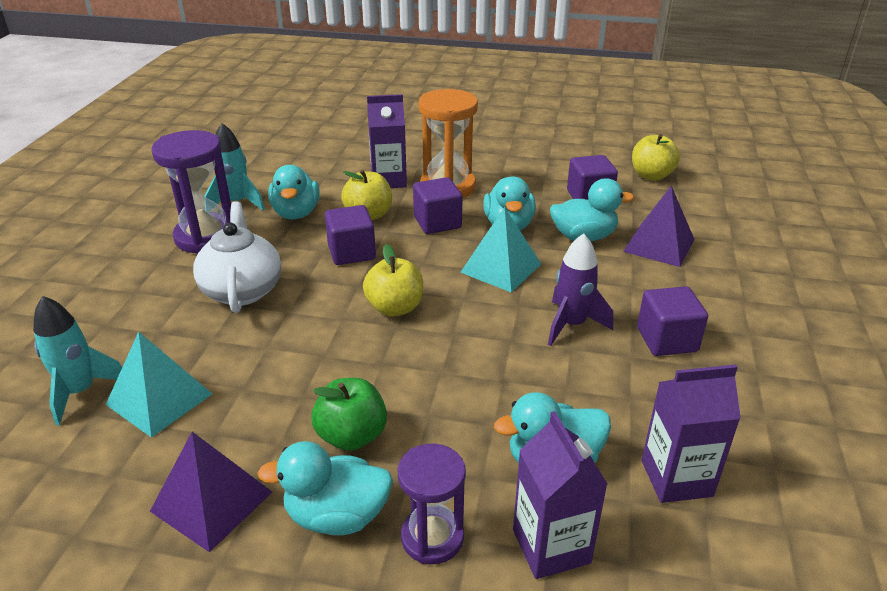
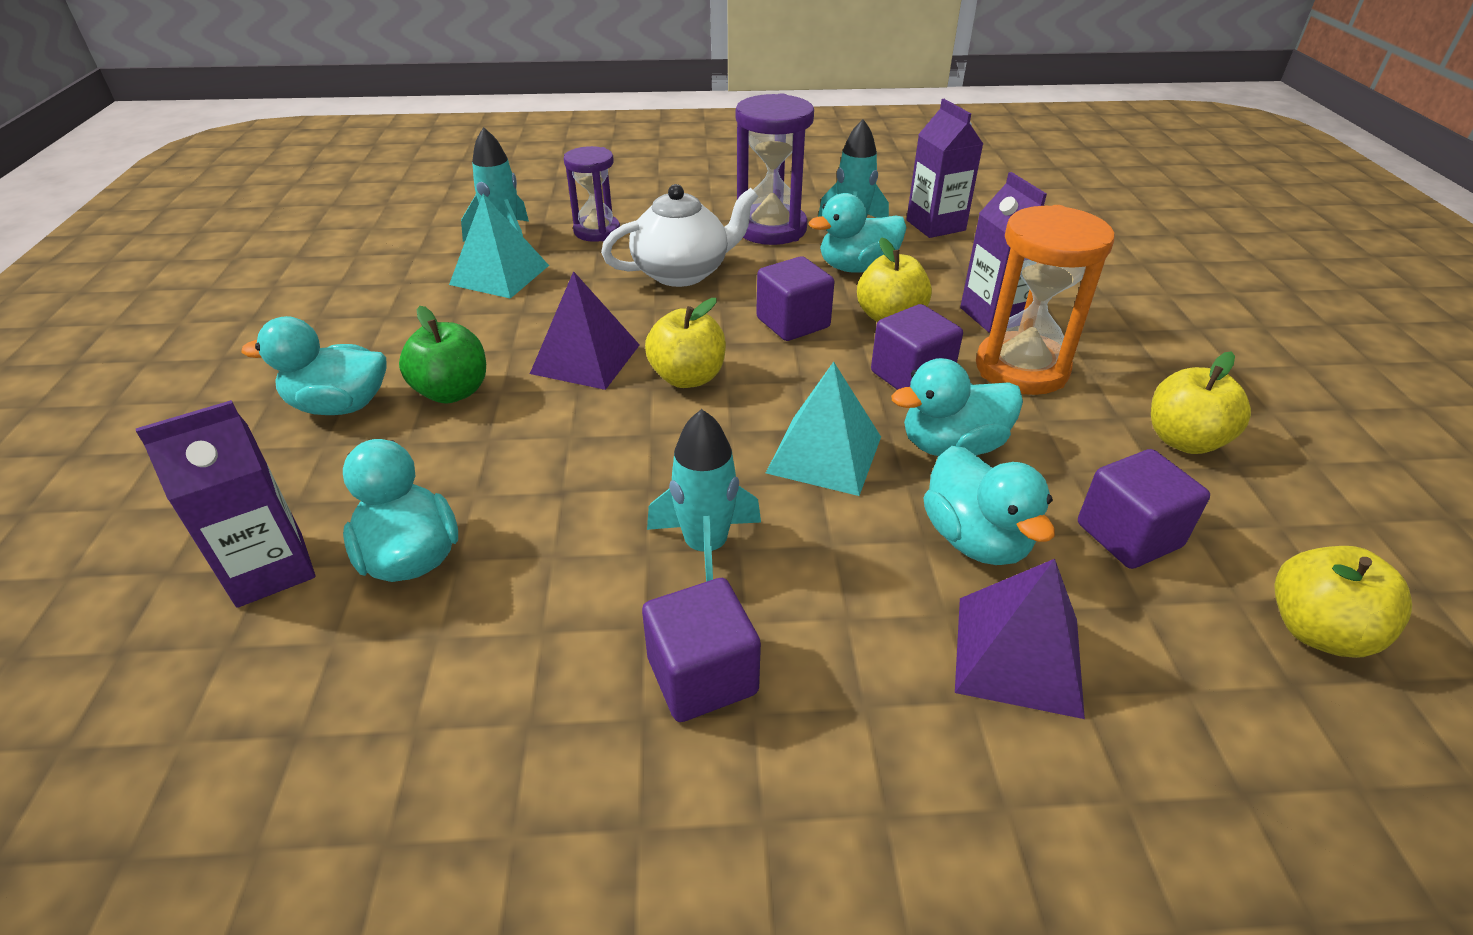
camera: 75 degrees right, 5 degrees up
purple pyramid [150,432,272,553] -> purple pyramid moved to [530,271,640,390]
turquoise duck [257,441,393,535] -> turquoise duck turned 75 degrees counterclockwise [241,316,386,415]
purple hourglass [398,444,466,564] -> purple hourglass moved to [564,146,620,242]
purple rocket [548,233,613,346] -> turquoise rocket [647,409,761,582]
purple carton [641,365,741,503] -> purple carton moved to [906,99,983,238]
none -> yellow apple [1151,351,1251,454]

